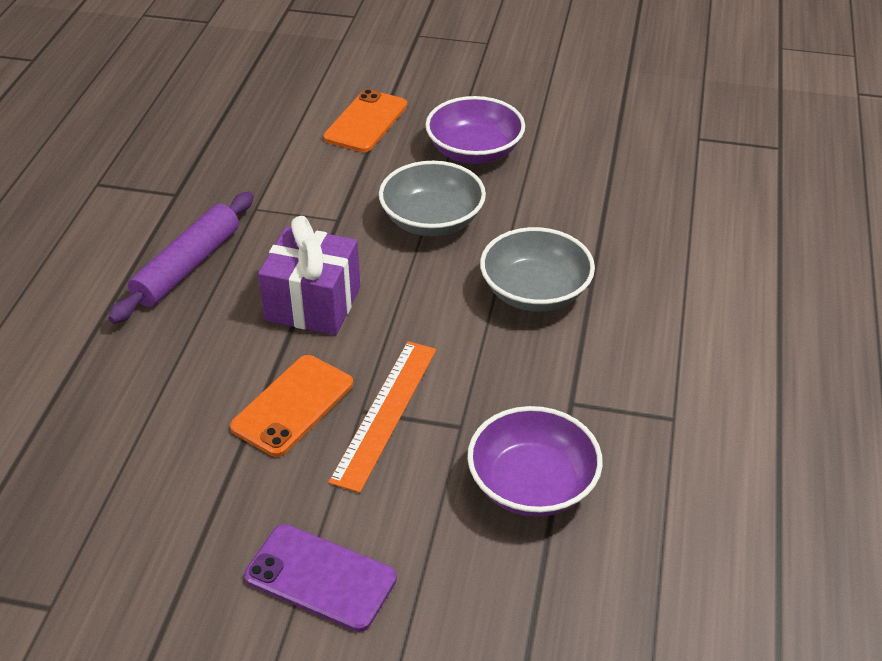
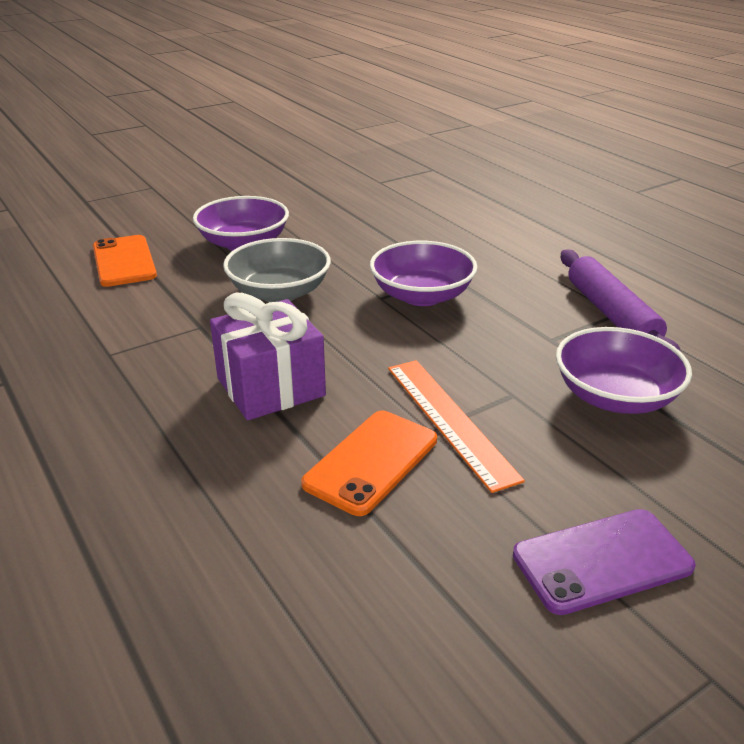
camera: 45 degrees left, 10 degrees down
purple rolling pin [108,191,254,324] -> purple rolling pin moved to [561,249,681,352]
orange phone [230,355,353,457] -> orange phone turned 45 degrees clockwise [301,411,437,516]
grey bowl [480,227,595,312] -> purple bowl [370,241,478,306]

